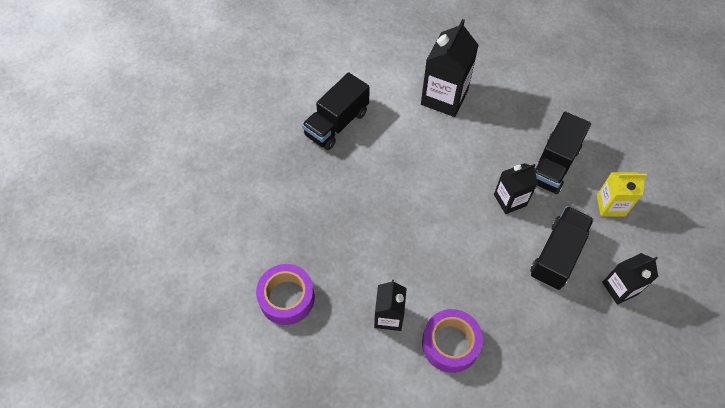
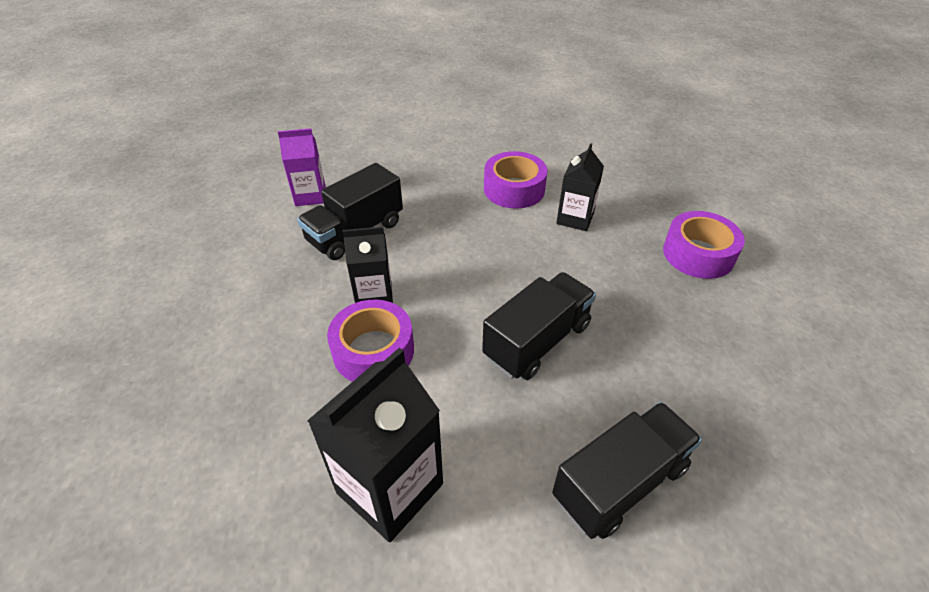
camera: 165 degrees left, 15 degrees down
black truck [535,112,591,194] -> black truck moved to [482,272,596,380]
yellow carton [597,172,647,217] -> none
black carton [602,253,658,305] -> purple carton [278,128,326,206]
none -> purple tape [327,300,414,382]

